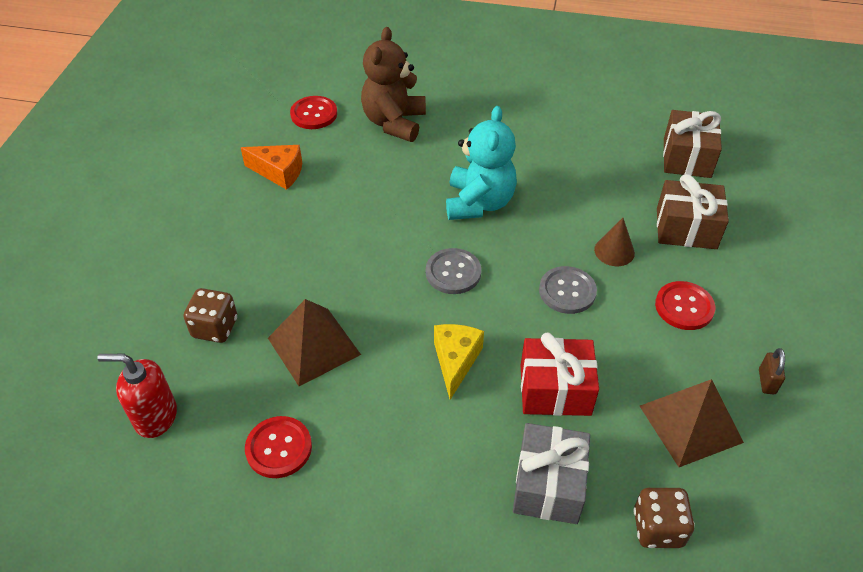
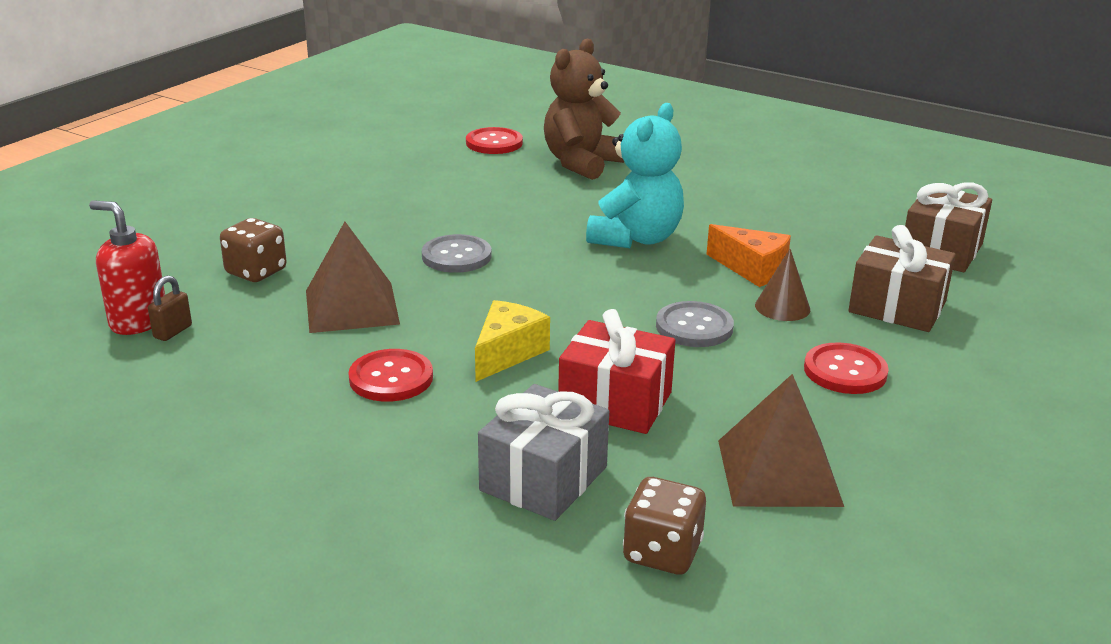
camera: 20 degrees right, 20 degrees down
orange cheese [241,145,302,190] -> orange cheese moved to [706,224,791,287]
red button [245,416,312,478] -> red button moved to [349,349,433,402]
grey button [426,248,481,294] -> grey button moved to [422,234,492,273]
brown padlock [759,348,785,394] -> brown padlock moved to [148,275,192,341]

